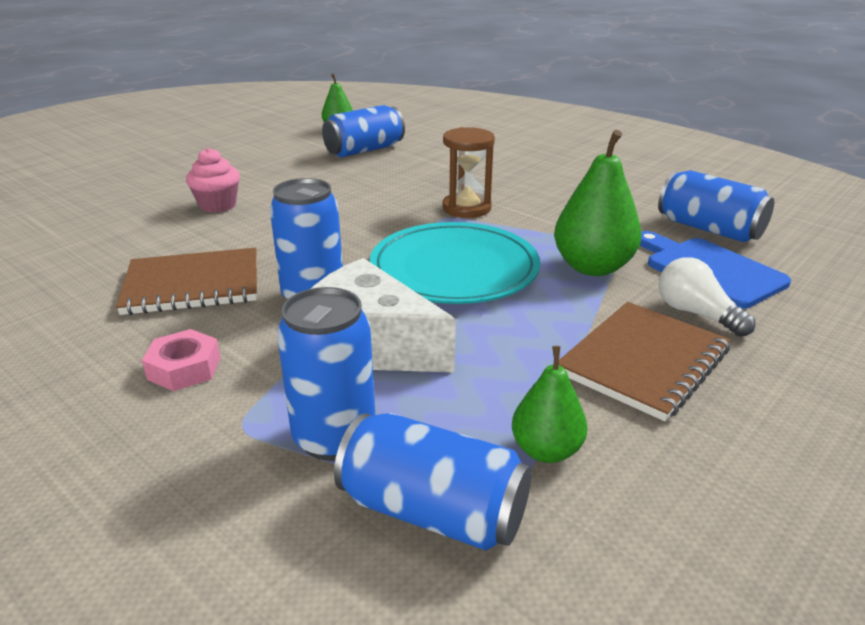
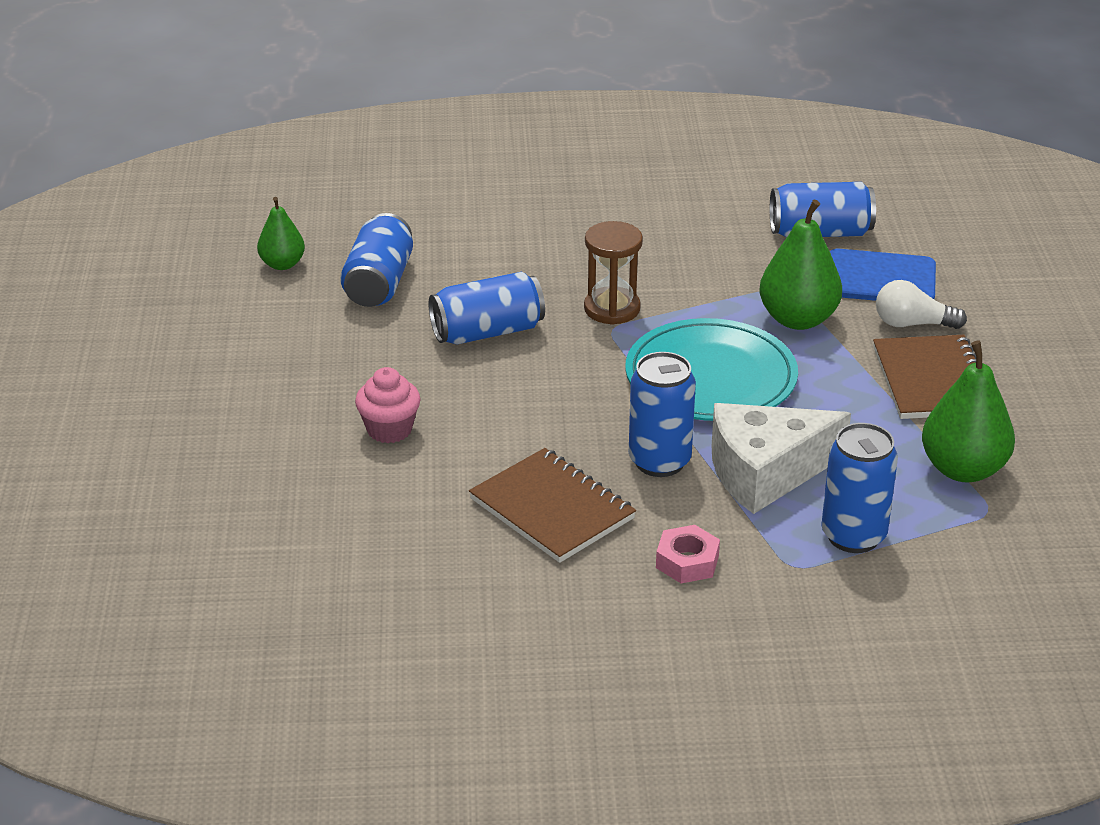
camera: 45 degrees left, 5 degrees up
brown notebook [116,248,257,315] -> brown notebook turned 75 degrees counterclockwise [469,448,636,563]
blue can [334,413,532,551] -> blue can moved to [429,272,545,344]
green pear [512,346,588,463] -> green pear [922,341,1015,482], size x1.67

